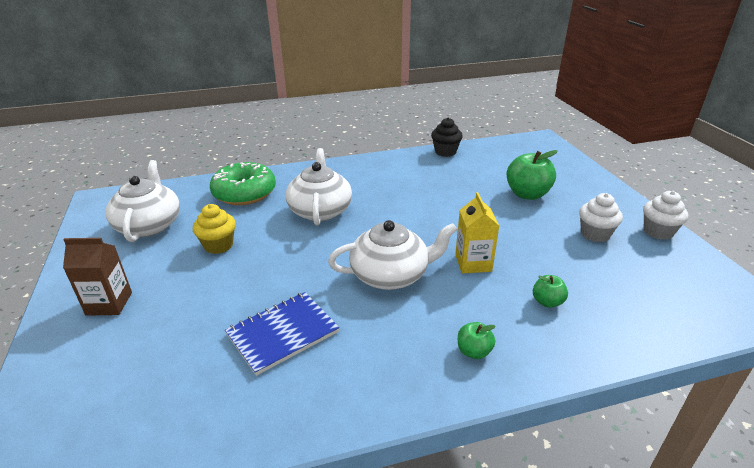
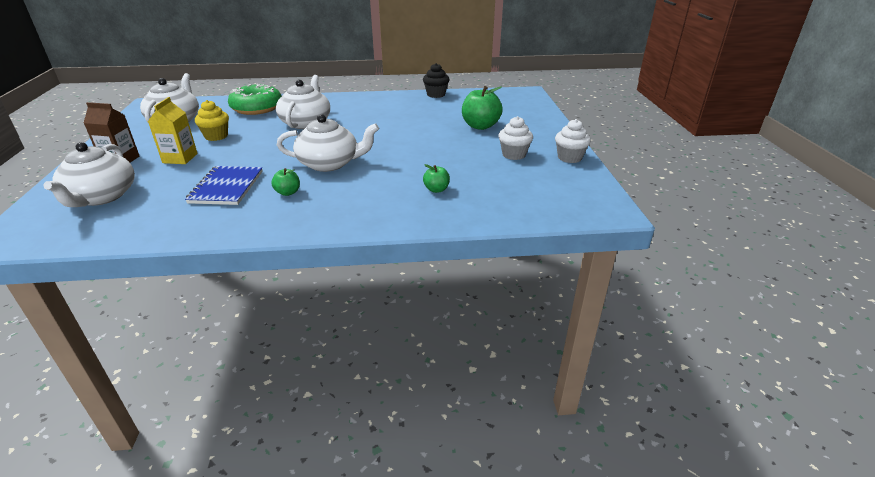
camera: 10 degrees right, 0 degrees up
blue notebook [225,292,340,376] -> blue notebook turned 60 degrees counterclockwise [185,166,263,205]
yellow carton [455,192,499,274] -> yellow carton moved to [148,97,198,164]
green apple [458,322,496,359] -> green apple moved to [271,168,300,196]
none -> white teapot [43,142,135,207]

